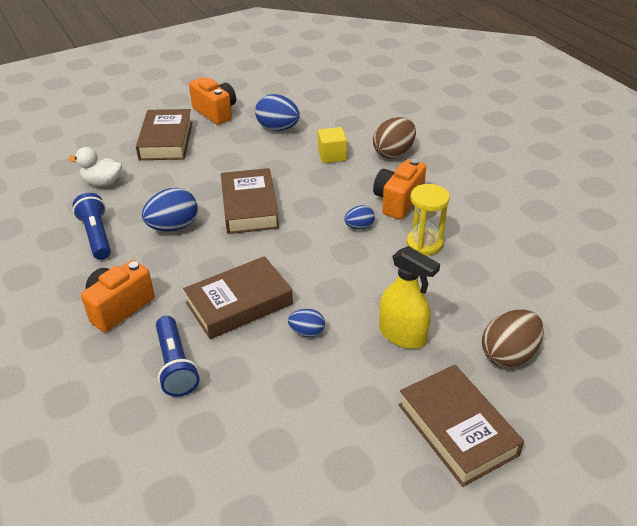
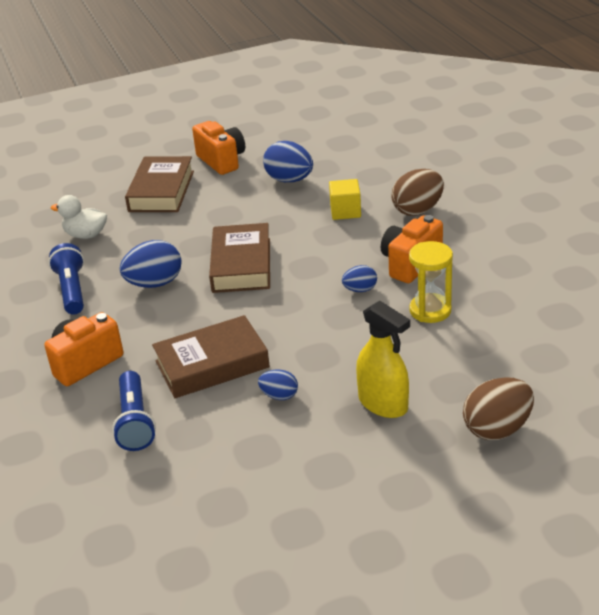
camera: 10 degrees right, 5 degrees down
brown book [399,365,524,487] -> none

